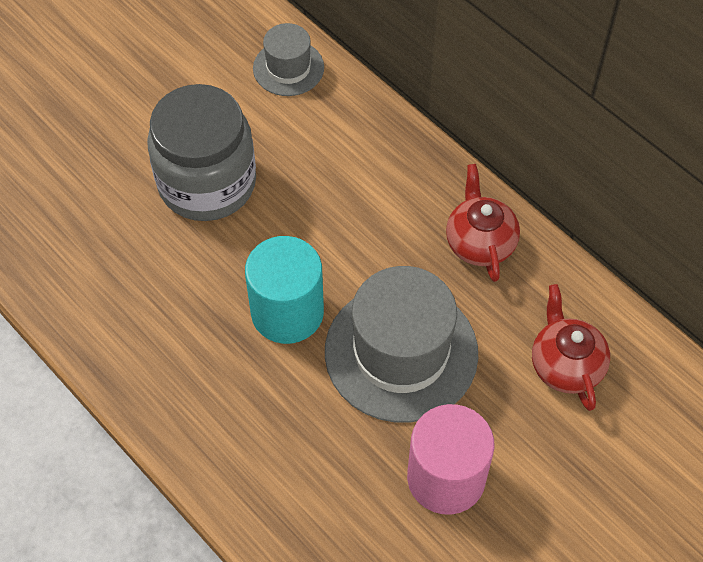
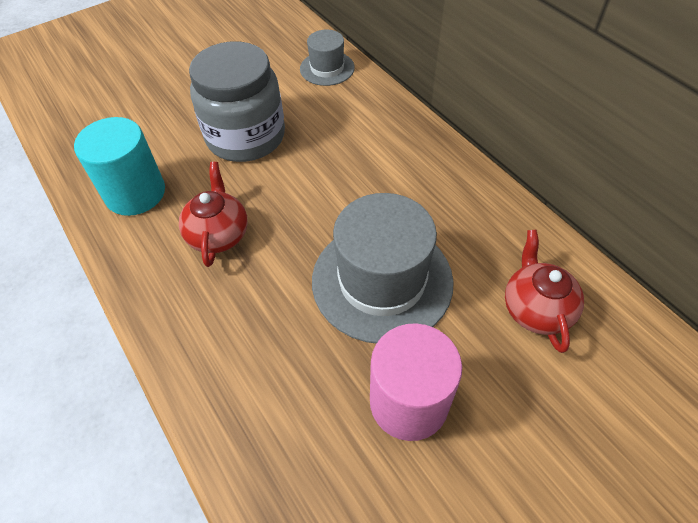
camera: 10 degrees right, 5 degrees down
turquoise cylinder [245,236,324,344] -> turquoise cylinder moved to [74,117,165,216]
red teapot [446,164,520,282] -> red teapot moved to [179,162,248,267]

